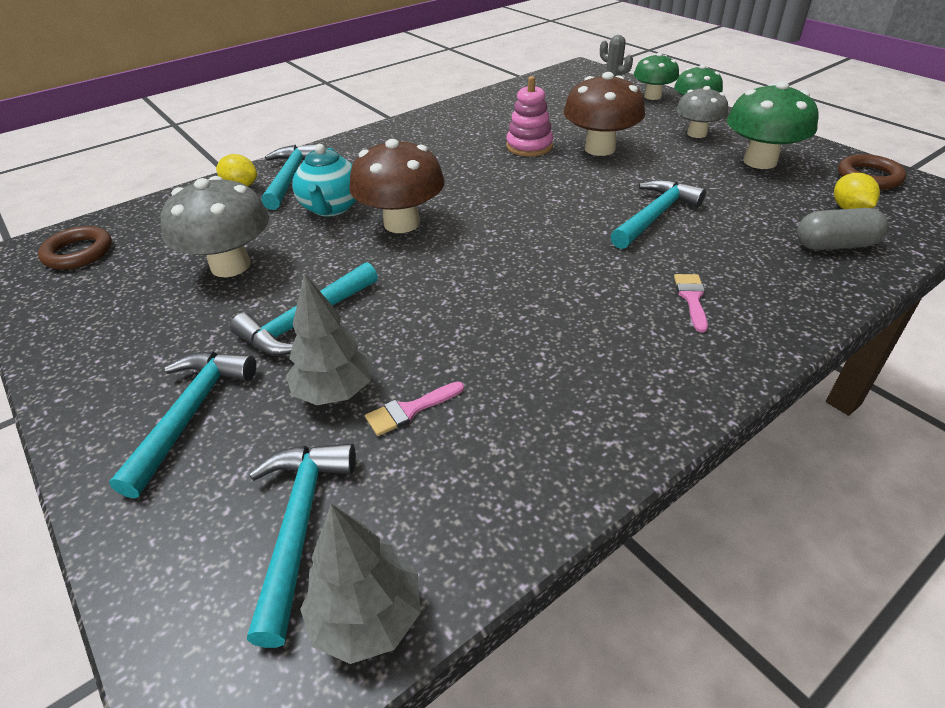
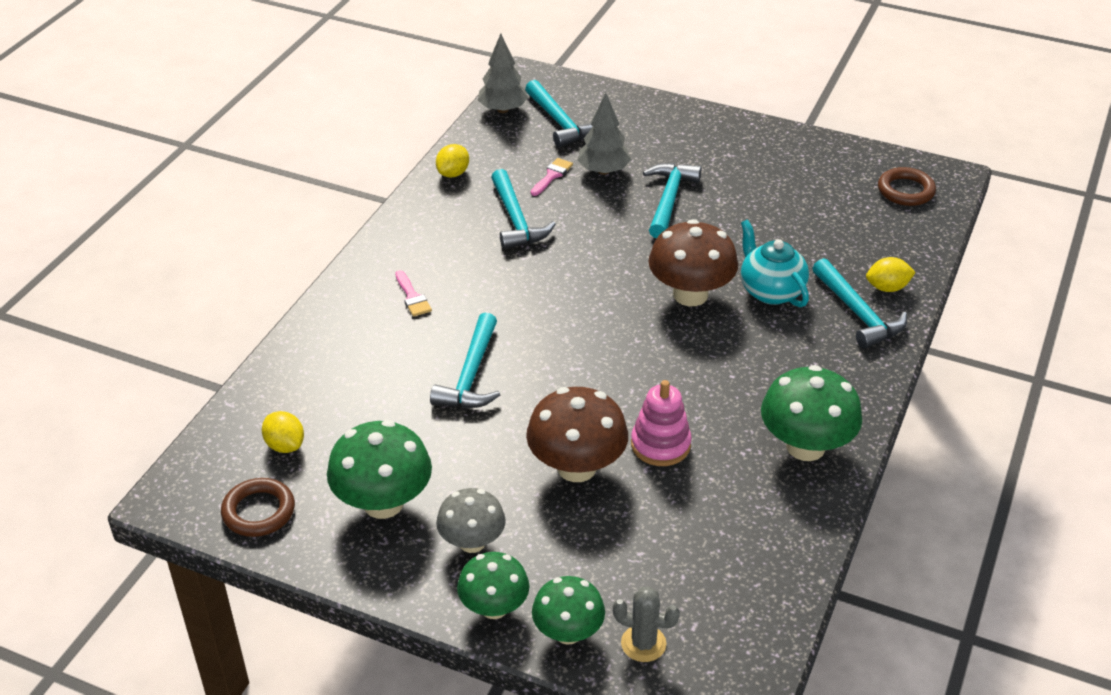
camera: 150 degrees right, 0 degrees up
turquoise hammer [109,352,256,499] -> turquoise hammer moved to [491,169,555,249]
grey mushroom [161,176,269,277] -> none
grey capsule [797,208,888,250] -> none
none -> yellow lemon [436,144,469,178]
none -> green mushroom [761,365,862,461]

